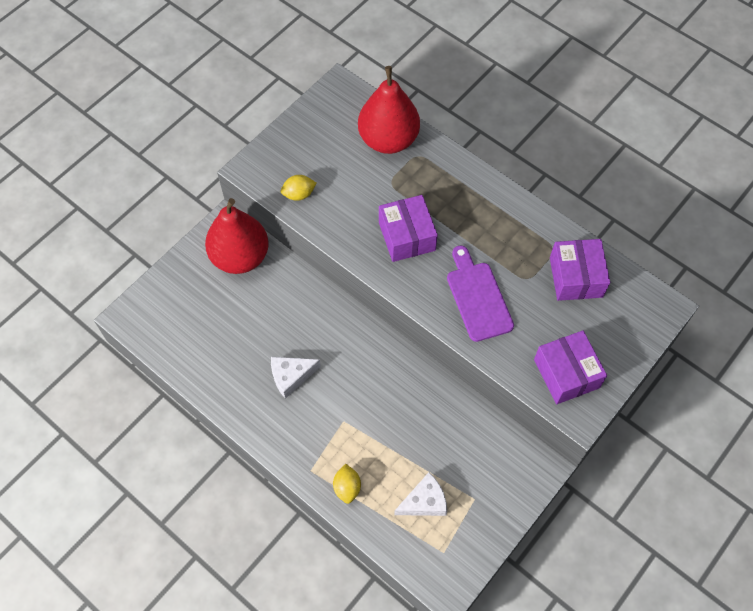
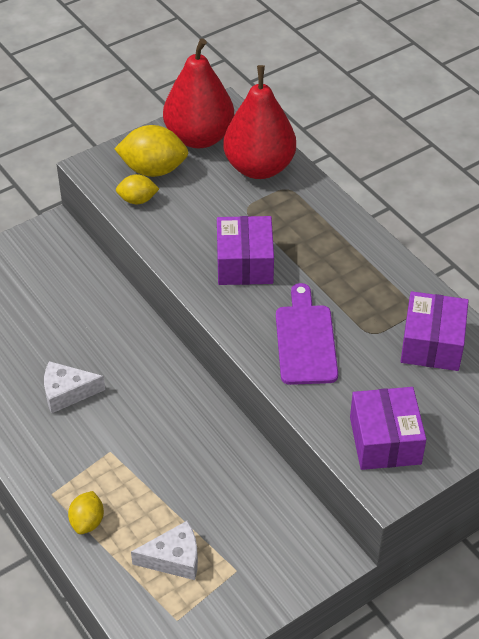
camera: 15 degrees right, 15 degrees down
red pear [205,198,269,274] -> red pear moved to [163,38,234,148]
none -> yellow lemon [114,125,188,177]

